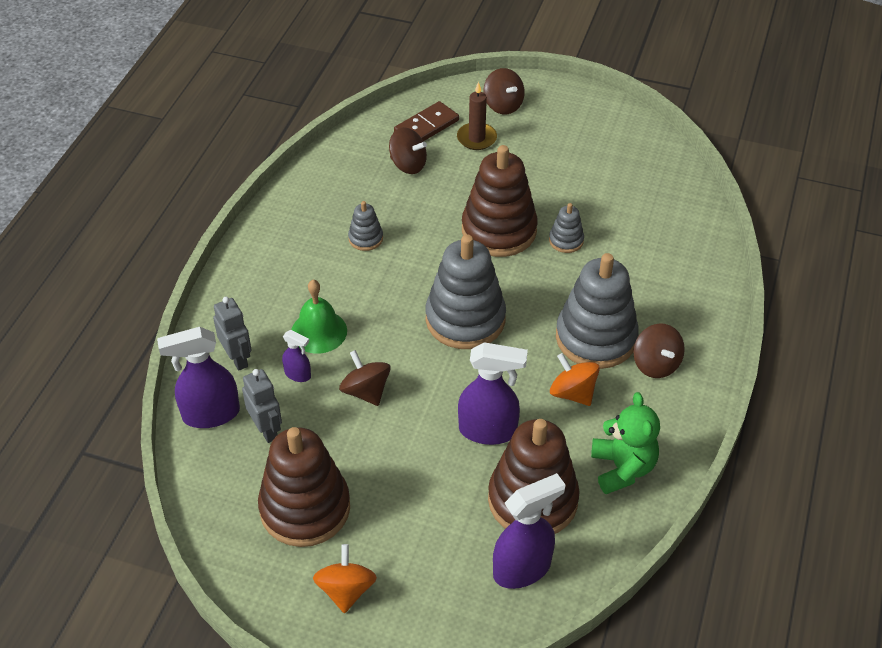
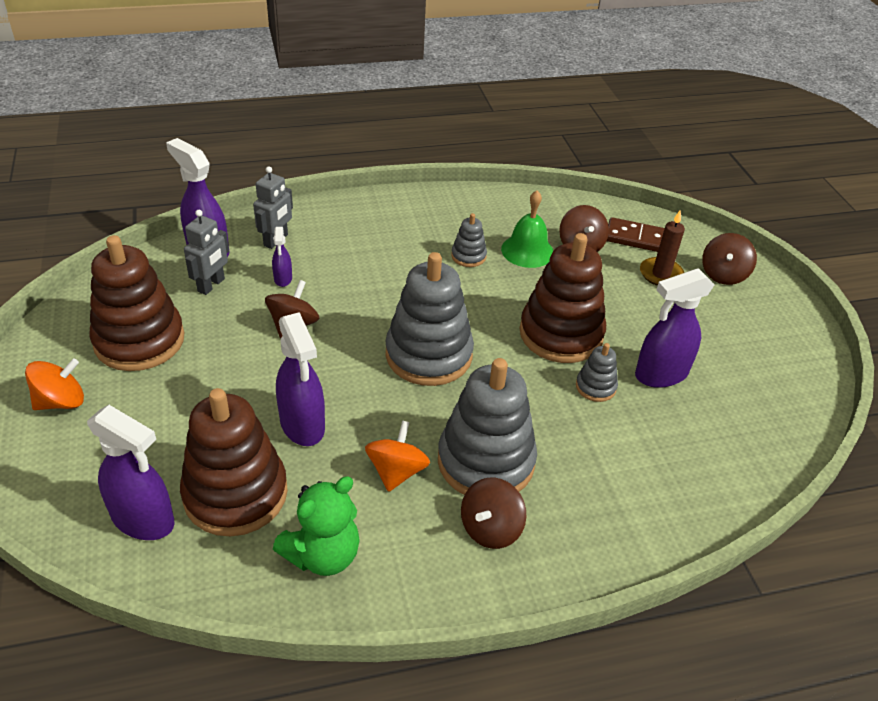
camera: 55 degrees right, 5 degrees down
green bell [291,280,347,354] -> green bell moved to [501,190,553,268]
none -> purple spray bottle [635,268,715,388]

